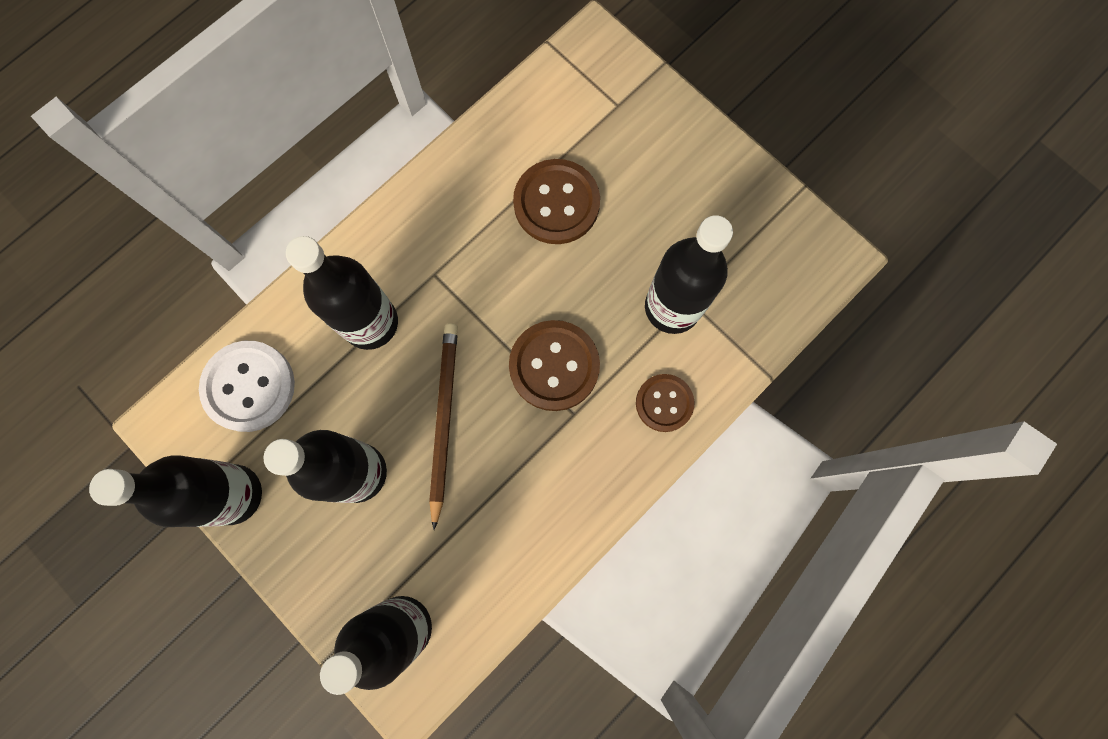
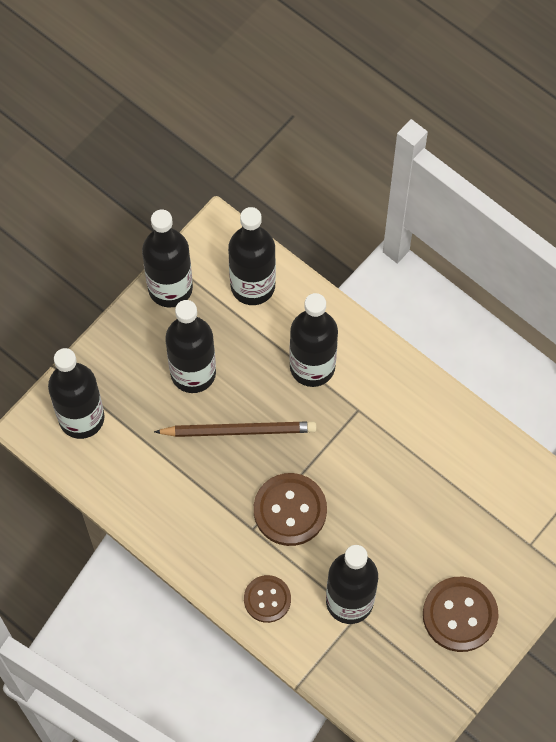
camera: 85 degrees right, 10 degrees down
white button [199,341,295,432] -> black bottle [228,207,276,305]
brown button [513,159,600,244] -> brown button moved to [423,577,498,652]

